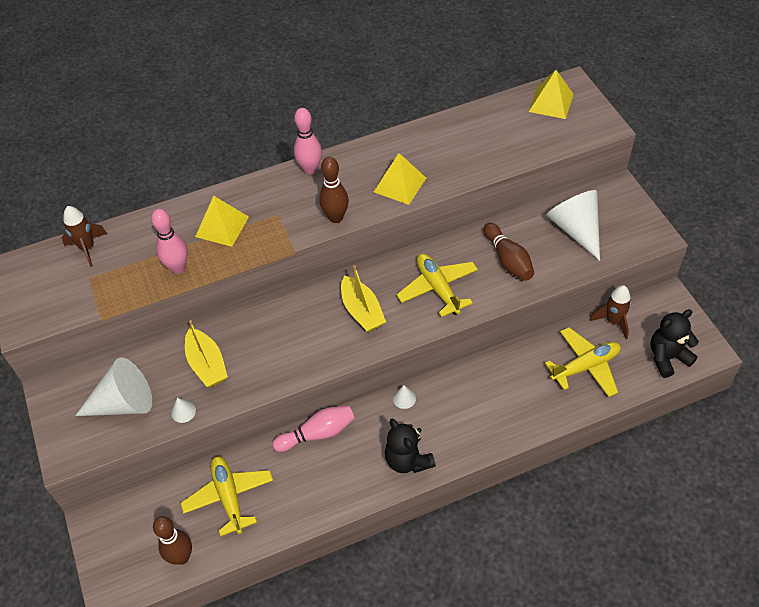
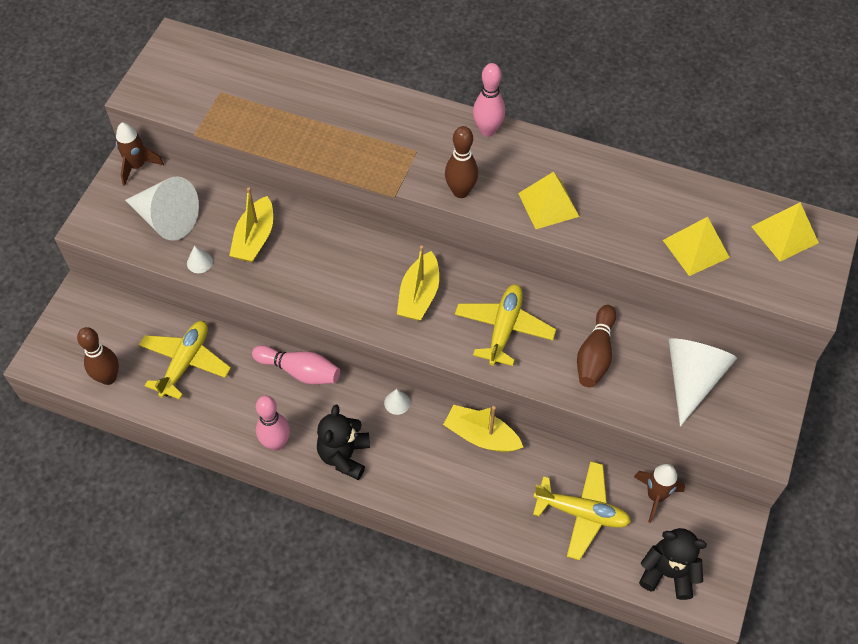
camera: 40 degrees right, 5 degrees up
brown rocket [62,206,107,267] -> brown rocket moved to [116,122,164,186]
pink bowling pin [151,209,188,274] -> pink bowling pin moved to [256,396,290,451]
yellow pyramid [195,196,249,247] -> yellow pyramid moved to [663,217,730,276]
none -> yellow boat [443,405,523,452]

